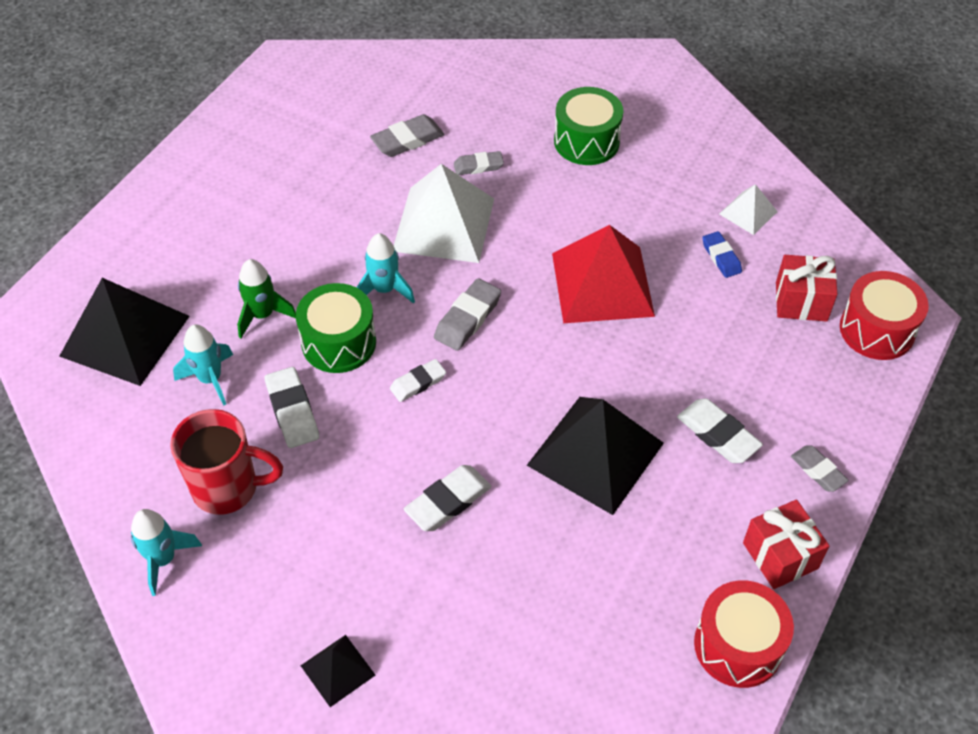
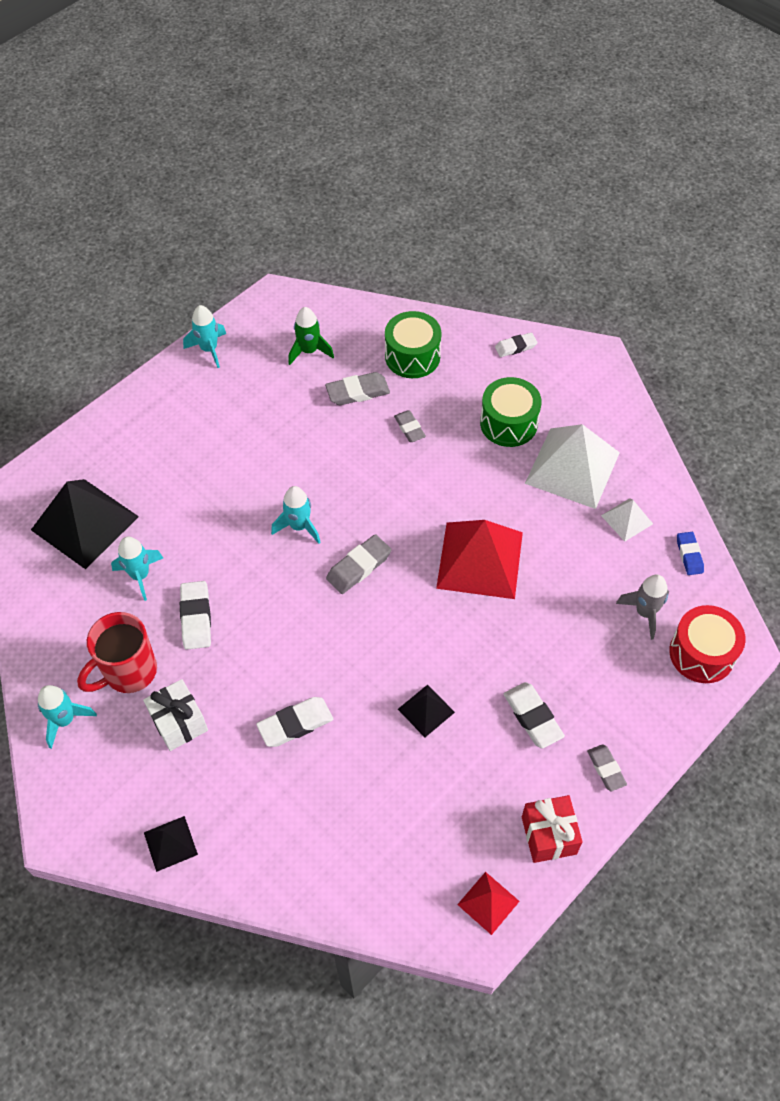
camera: 15 degrees right, 5 degrees up
red mug [170,409,283,515] -> red mug turned 120 degrees clockwise [77,612,157,693]
green rocket [237,259,296,338] -> green rocket moved to [288,307,334,365]
green drum [296,283,376,373] -> green drum moved to [385,311,442,378]
white eraser [390,359,446,402] -> white eraser moved to [495,333,537,357]
white pyramid [394,164,494,263] -> white pyramid moved to [525,424,620,509]
grey eraser [454,151,504,175] -> grey eraser turned 60 degrees clockwise [394,410,426,442]
black pyramid [527,397,664,515] -> black pyramid [398,685,455,737], size x0.49
red drum [694,580,794,688] -> red pyramid [457,872,520,935]
blue eraser [702,231,742,278] -> blue eraser moved to [677,532,704,575]
red gift [776,255,837,322] -> grey rocket [616,574,669,640]
none -> white gift [143,679,208,751]
none -> turquoise rocket [183,305,226,368]

